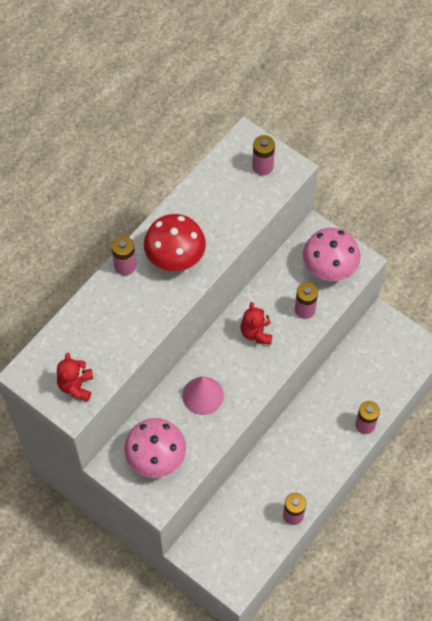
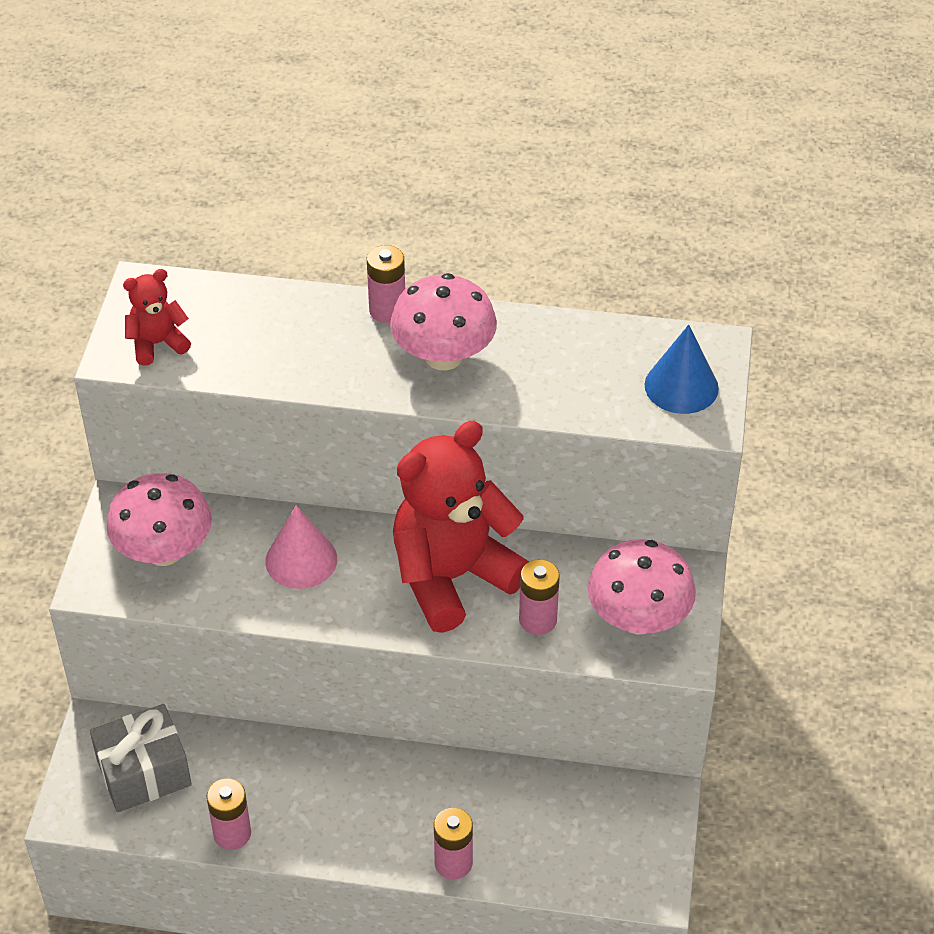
camera: 60 degrees right, 15 degrees down
red mushroom [144,214,206,272] -> pink mushroom [390,273,497,371]
red teddy bear [241,302,272,345] -> red teddy bear [393,421,529,633], size x2.16
pink battery [252,135,275,175] -> blue cone [645,325,719,414]
none -> grey gift [90,704,192,812]

